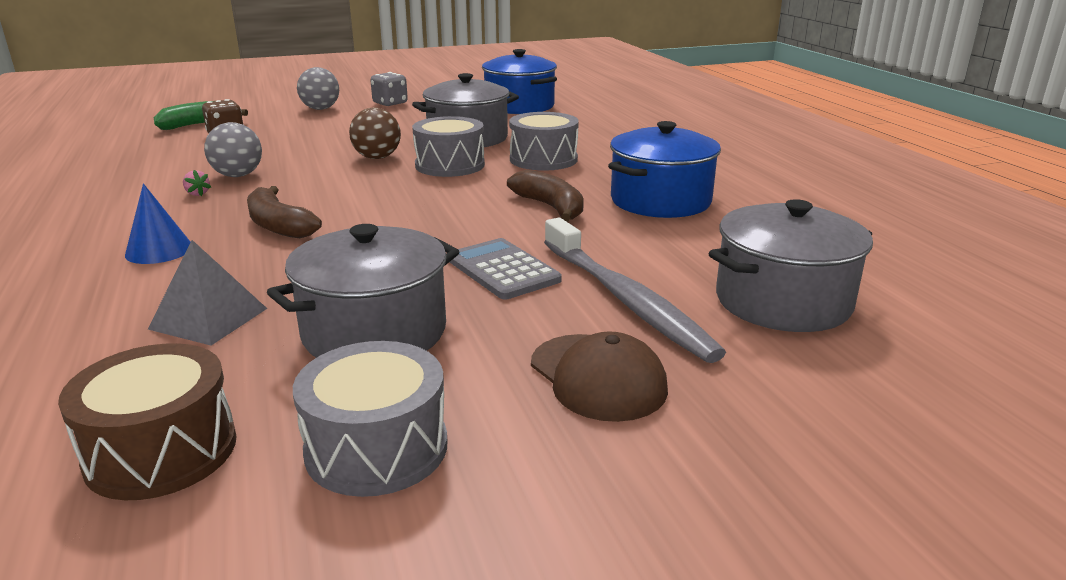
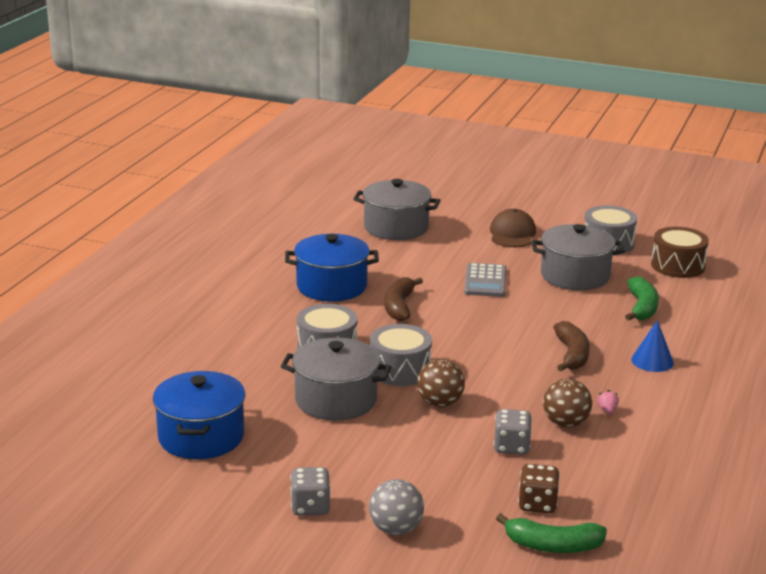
camera: 140 degrees left, 0 degrees up
grey pyramid [148,240,267,346] -> green banana [625,276,659,321]
grey ball [204,122,262,177] -> brown ball [543,379,592,428]
grey toothbrush [544,218,726,363] -> none
none -> grey dice [493,409,532,455]

